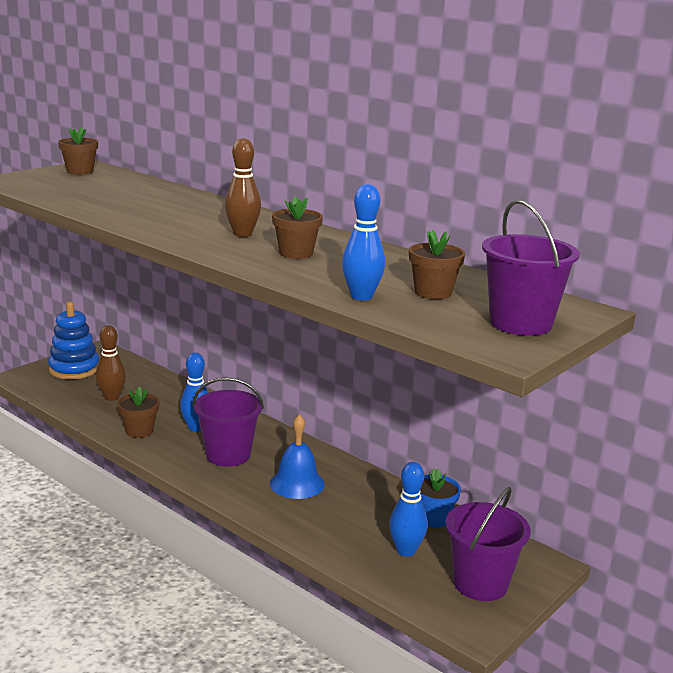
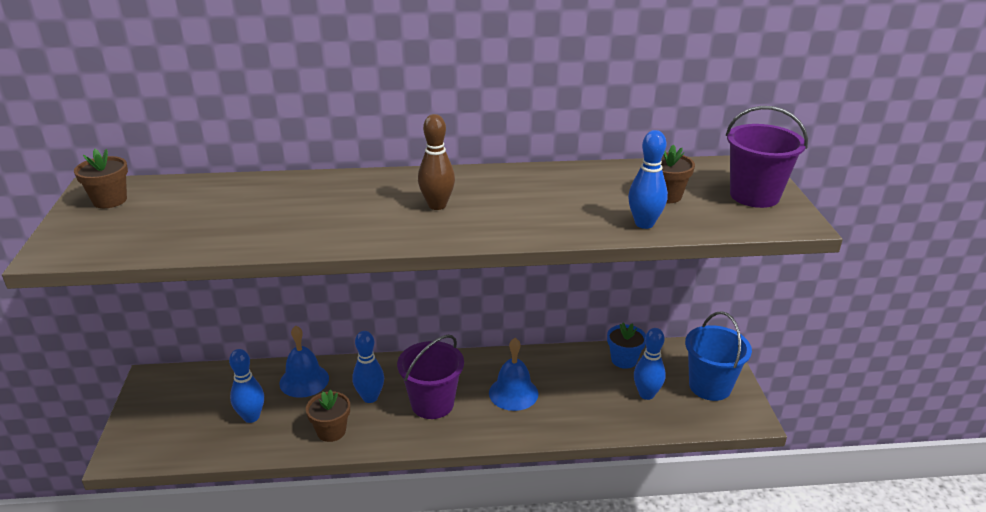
camera: 45 degrees left, 10 degrees up
blue stacking toy [48,302,99,379] -> none
brown bowling pin [96,325,126,401] -> blue bowling pin [229,349,264,423]
brown flower pot [272,196,323,259] -> none
purple bucket [446,487,531,601] -> blue bucket [685,311,752,401]
none -> blue bell [279,325,329,398]

